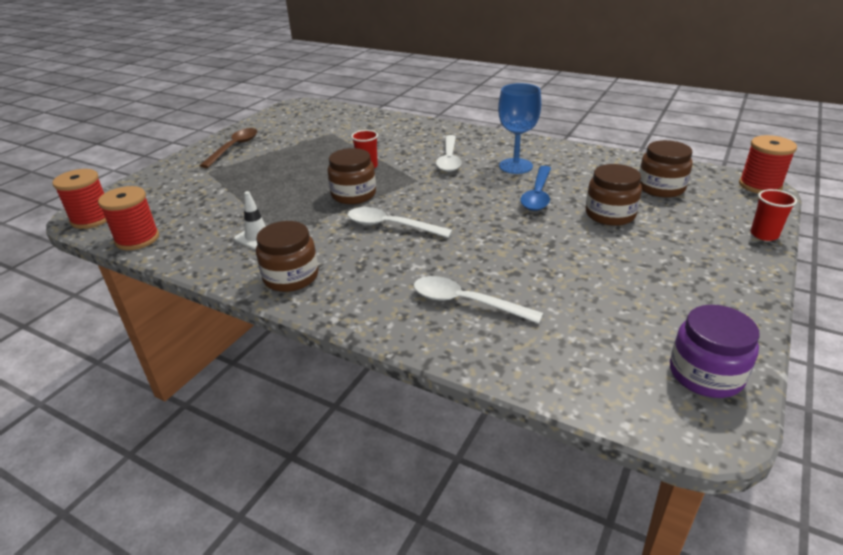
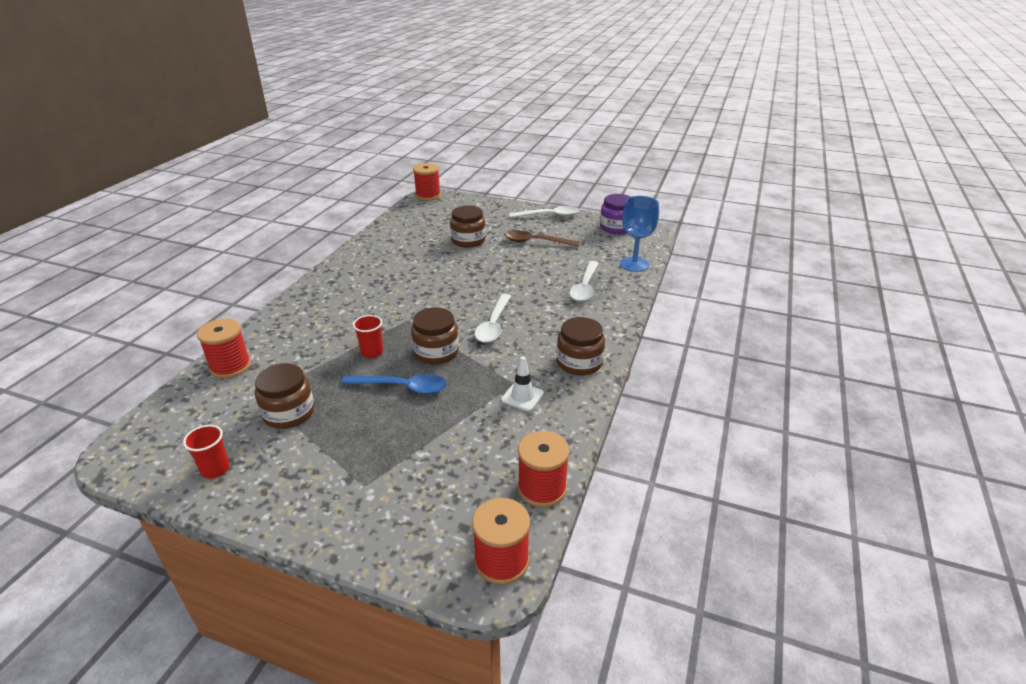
camera: 100 degrees left, 0 degrees up
brown spoon [200,128,257,168] -> brown spoon moved to [504,230,580,247]
white spoon [436,135,462,172] -> white spoon moved to [509,206,579,218]
blue goblet [498,83,541,174] -> blue goblet moved to [620,196,659,272]
blue spoon [520,166,551,211] -> blue spoon moved to [341,374,447,394]
brown jar [639,140,693,198] -> brown jar moved to [255,363,314,429]
red cup [751,189,797,241] -> red cup moved to [183,425,230,479]
none -> red spool [197,319,251,379]

